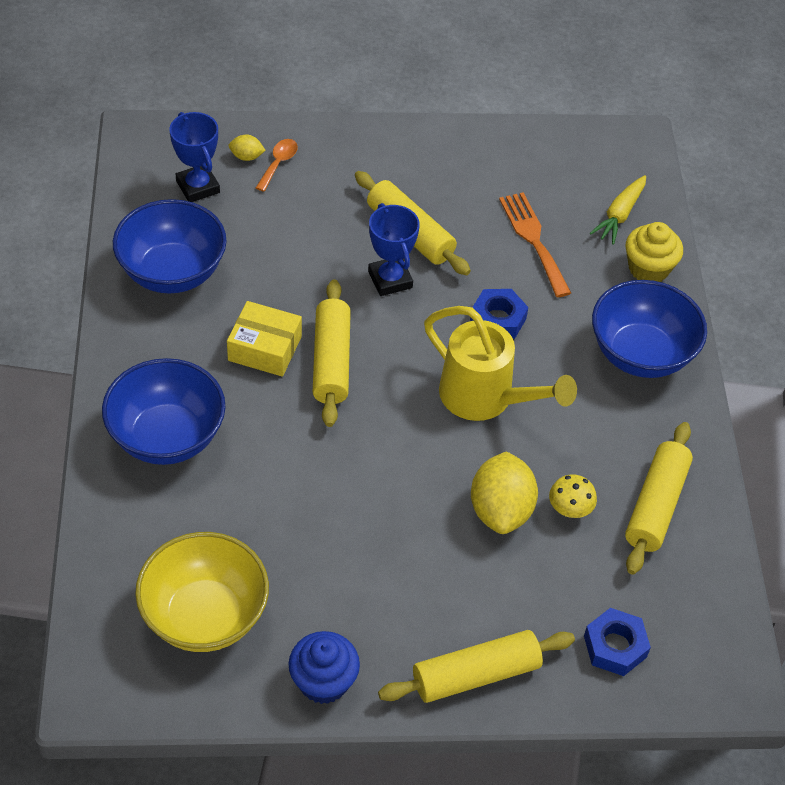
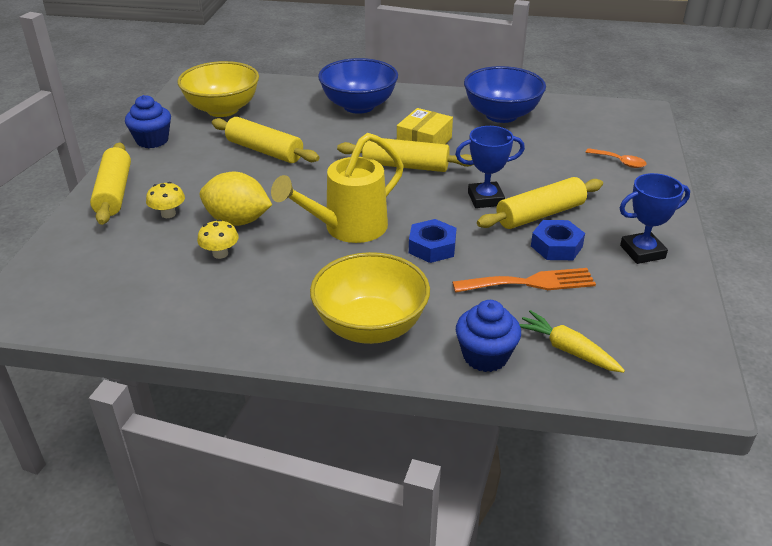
camera: 105 degrees right, 15 degrees down
blue trophy [169,112,220,202] -> blue trophy moved to [620,173,690,264]
yellow lemon [229,135,266,161] -> none
blue nut [584,608,651,676] -> blue nut moved to [531,220,585,260]
blue bowl [592,280,707,378] -> yellow bowl [310,252,430,344]
yellow rolling pin [625,422,693,575] -> yellow rolling pin moved to [212,117,319,163]
yellow cupcake [626,222,683,282] -> blue cupcake [456,300,521,372]
none -> yellow mushroom [146,182,185,218]

